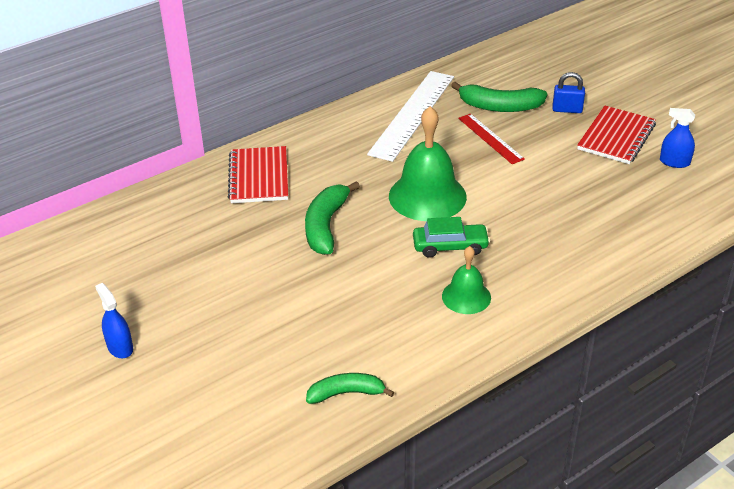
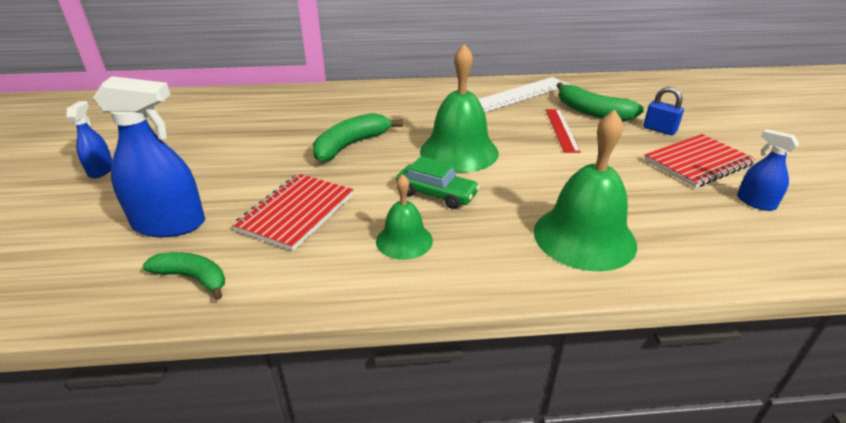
camera: 30 degrees right, 5 degrees down
red notebook [228,146,288,203] -> red notebook moved to [232,174,353,251]
none -> blue spray bottle [93,76,205,237]
none -> green bell [534,110,637,271]

